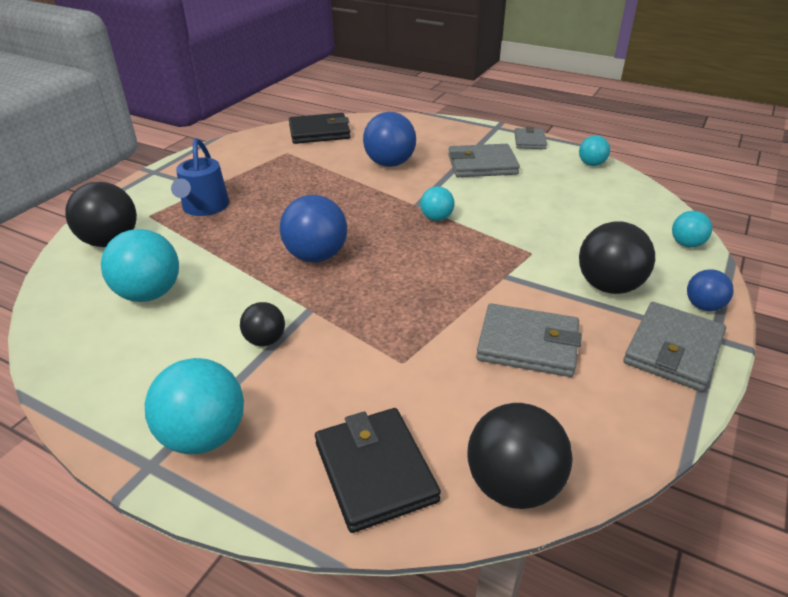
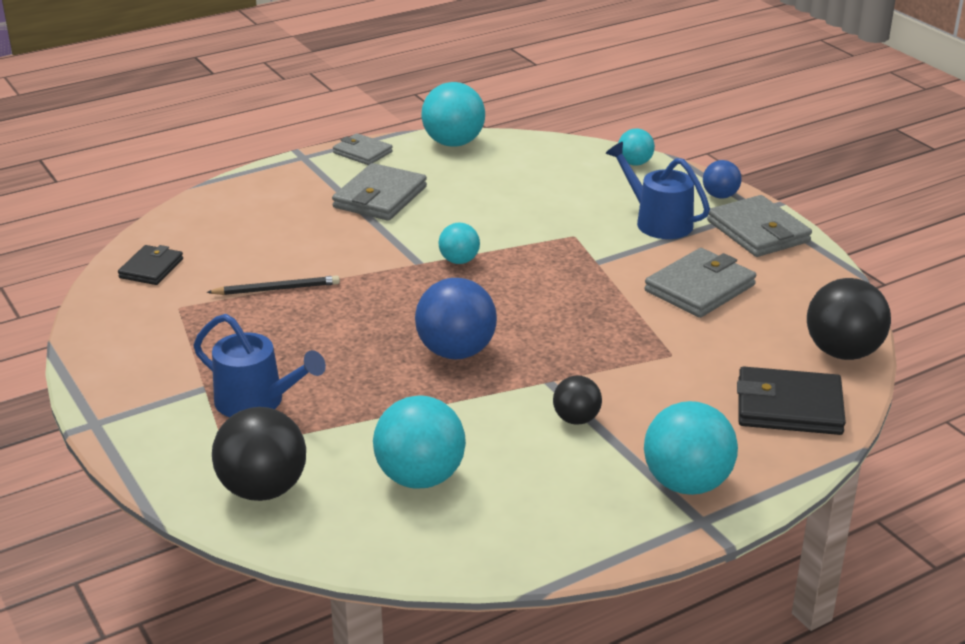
camera: 60 degrees left, 5 degrees down
black wallet [289,113,351,144] -> black wallet [118,245,183,285], size x0.62
blue ball [363,112,416,167] -> none
turquoise ball [579,135,610,166] -> turquoise ball [421,82,485,146], size x1.77
black ball [579,221,655,294] -> blue watering can [605,142,710,239]
none -> black pencil [206,275,340,295]

